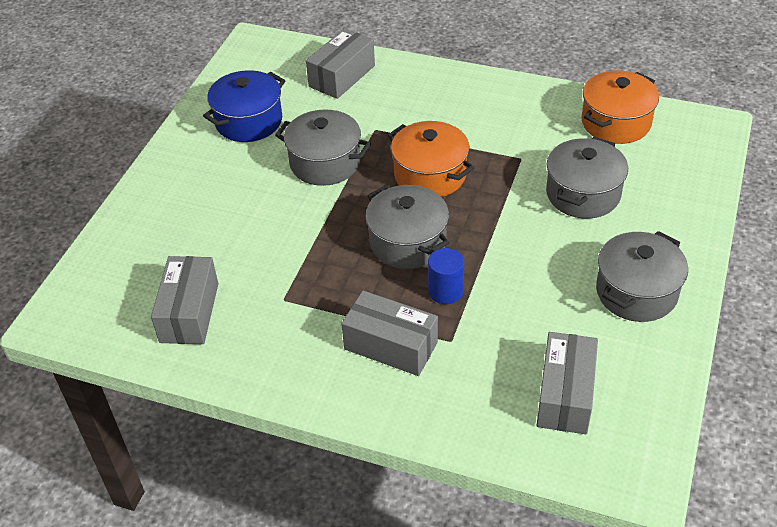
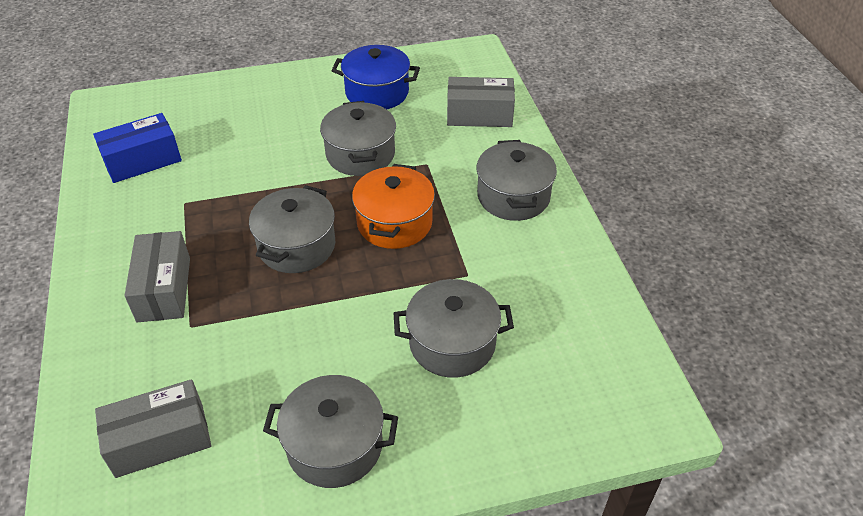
camera: 55 degrees right, 0 degrees up
grey box [151,256,218,344] -> blue box [93,113,182,183]
blue cylinder [428,248,464,304] -> none
orange pot [582,71,659,144] -> none
none -> grey pot [476,140,557,221]

